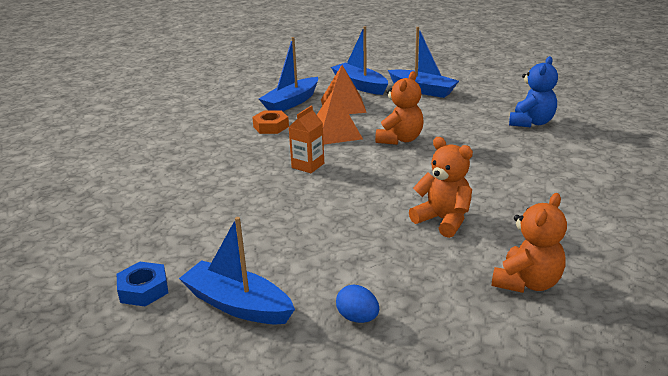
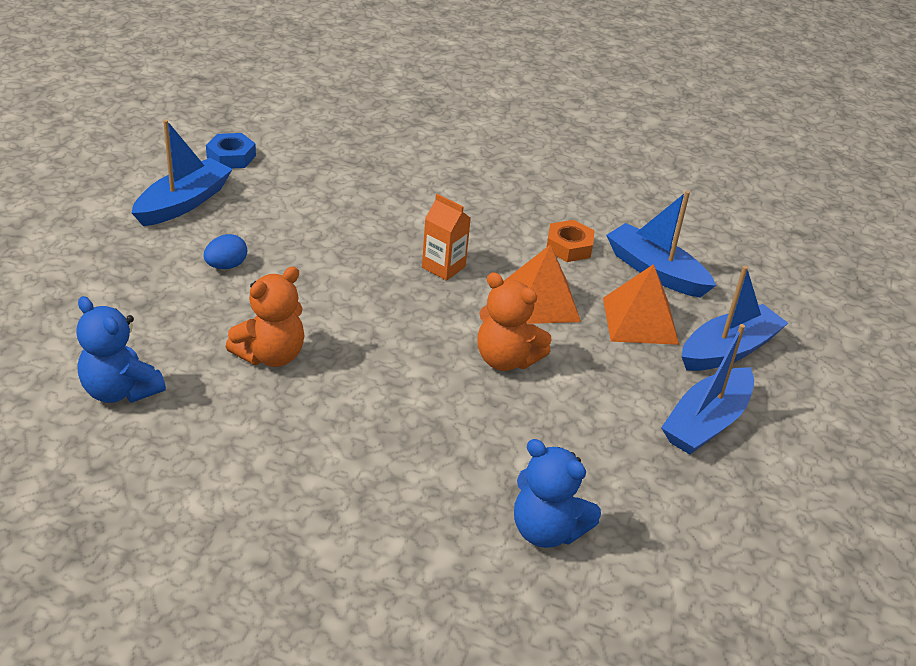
camera: 90 degrees right, 10 degrees up
blue egg [336,285,379,323] -> blue egg moved to [204,234,247,269]
orange teddy bear [492,193,567,293] -> blue teddy bear [76,296,166,403]

